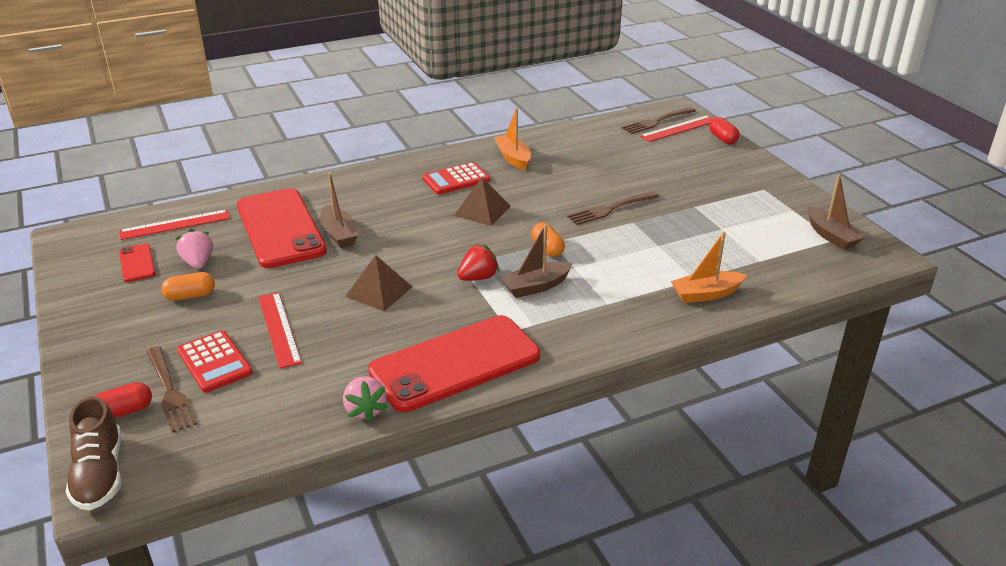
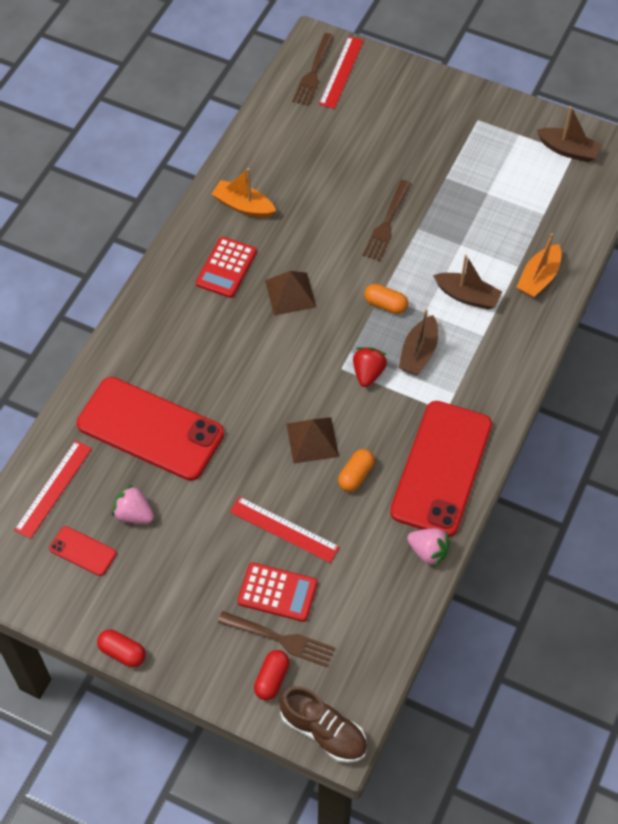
camera: 40 degrees left, 25 degrees up
orange capsule [161,272,215,301] -> orange capsule moved to [338,449,375,492]
brown boat [320,173,358,248] -> brown boat moved to [433,255,502,310]
red capsule [709,117,740,144] -> red capsule moved to [97,630,146,667]

